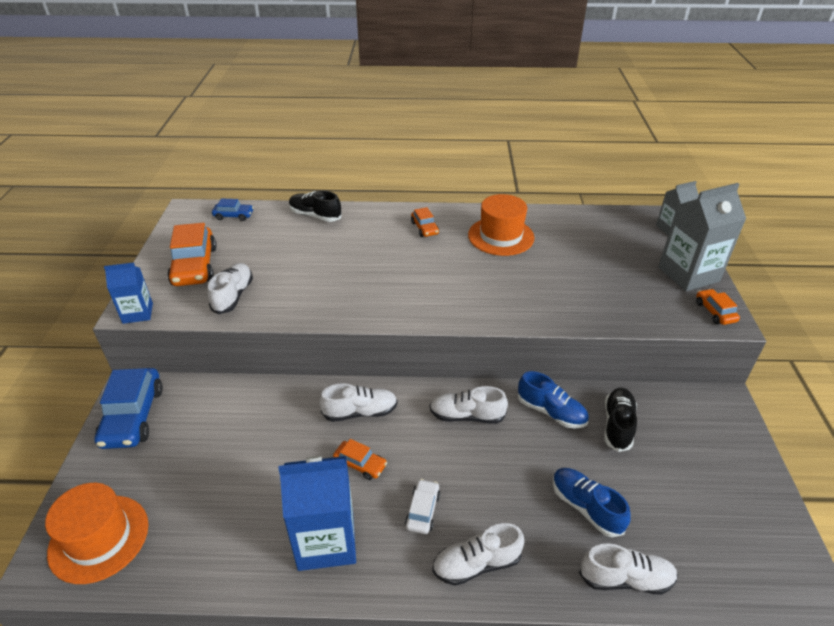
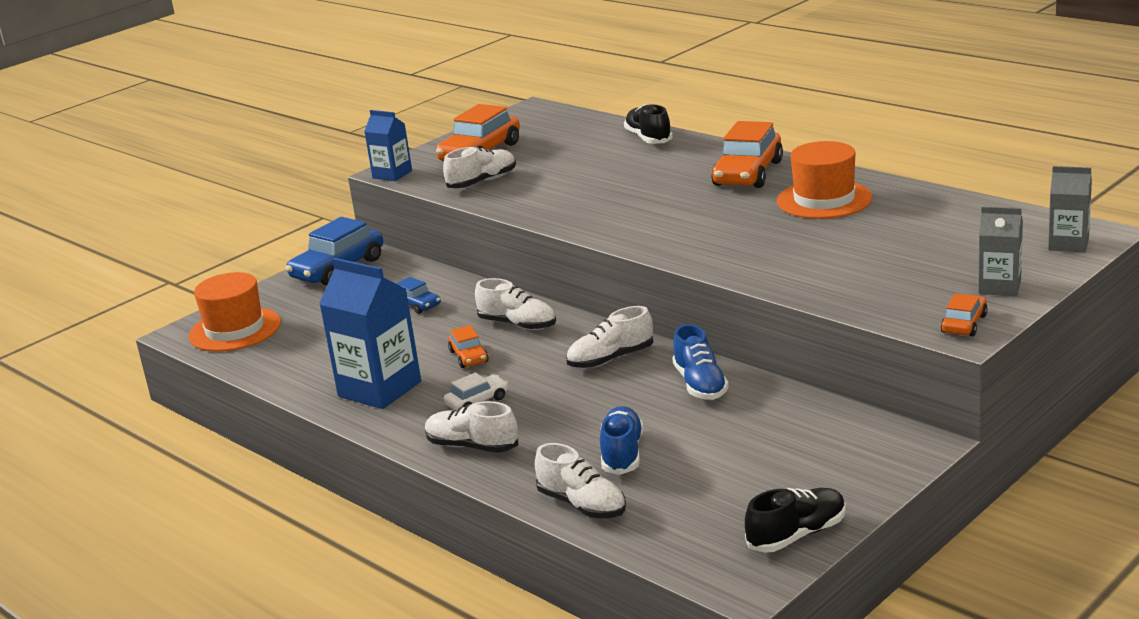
camera: 45 degrees right, 15 degrees down
blue car [212,198,254,221] -> blue car moved to [396,277,441,314]
orange car [411,207,439,237] -> orange car [711,121,783,188], size x1.93
white shoe [429,386,508,424] -> white shoe turned 75 degrees counterclockwise [566,306,653,368]
black shoe [604,388,637,452] -> black shoe moved to [745,488,846,553]
grey carton [658,183,746,291] -> grey carton [978,206,1023,296], size x0.58

